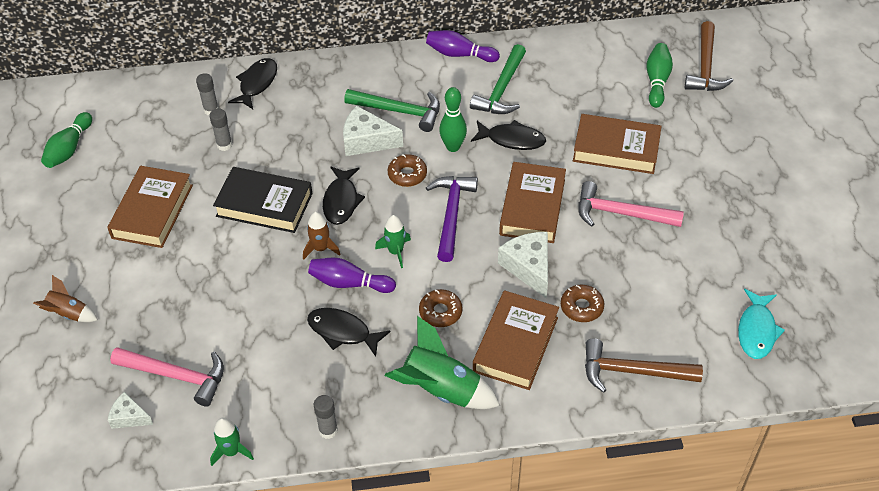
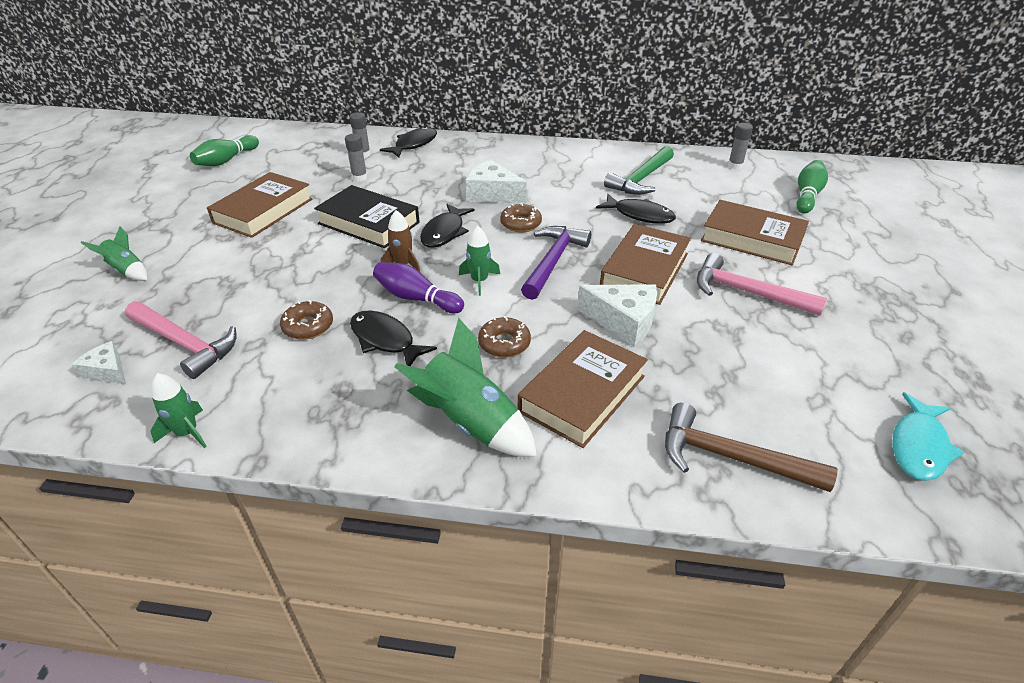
camera: 15 degrees right, 10 degrees down
brown rocket [33,275,98,322] -> green rocket [81,227,147,281]
grey glue stick [314,395,338,439] -> grey glue stick moved to [728,123,753,169]
green hammer [344,89,440,132] -> none
purple bowling pin [426,30,500,62] -> none
green bowling pin [439,87,467,152] -> none
white cheese [498,232,548,298] -> white cheese turned 120 degrees clockwise [577,285,657,347]
brown donut [561,285,604,322] -> brown donut moved to [280,300,333,340]
brown hammer [685,21,733,91] -> none

